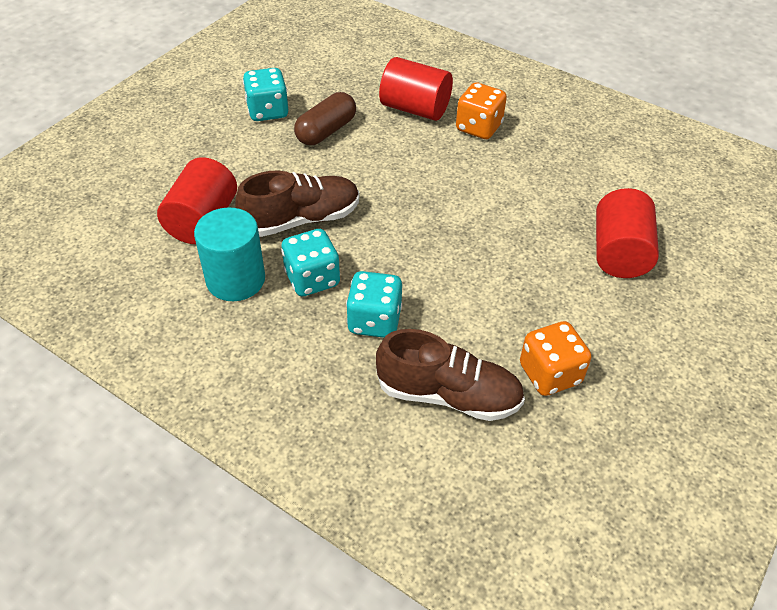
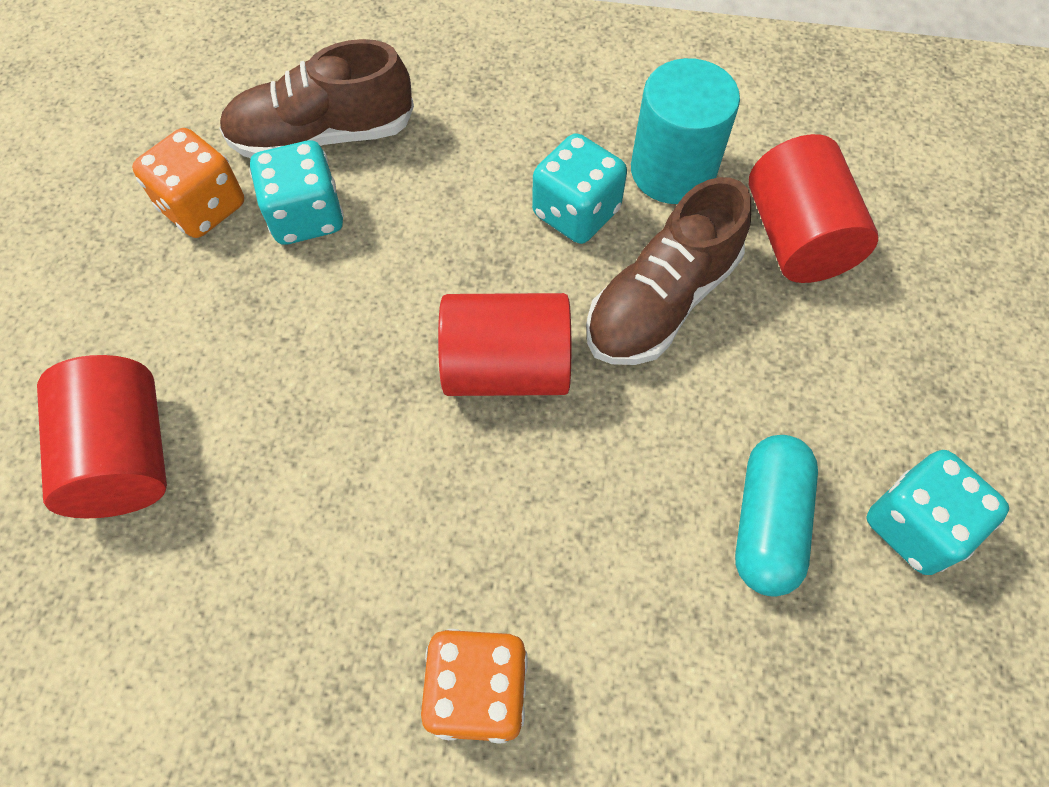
camera: 155 degrees right, 15 degrees up
brown capsule [294,92,356,145] -> turquoise capsule [735,435,818,597]
turquoise dice [346,271,402,338] -> turquoise dice moved to [249,140,344,245]
red cylinder [379,57,453,121] -> red cylinder moved to [438,293,571,396]

